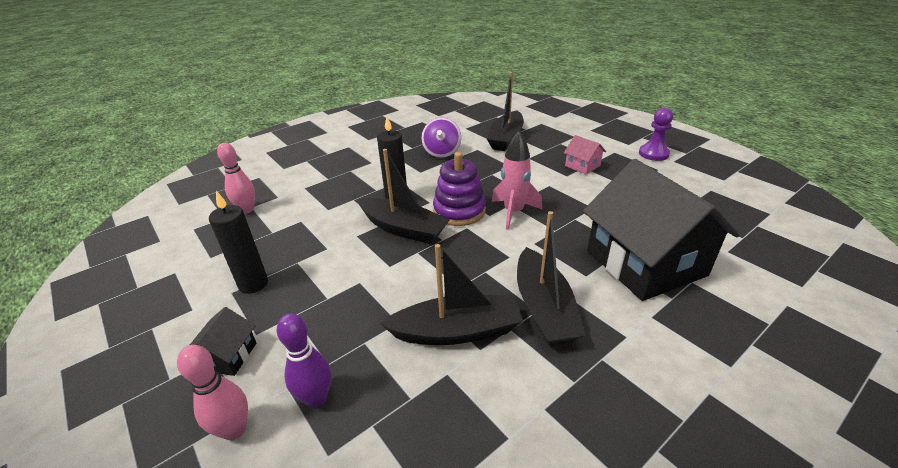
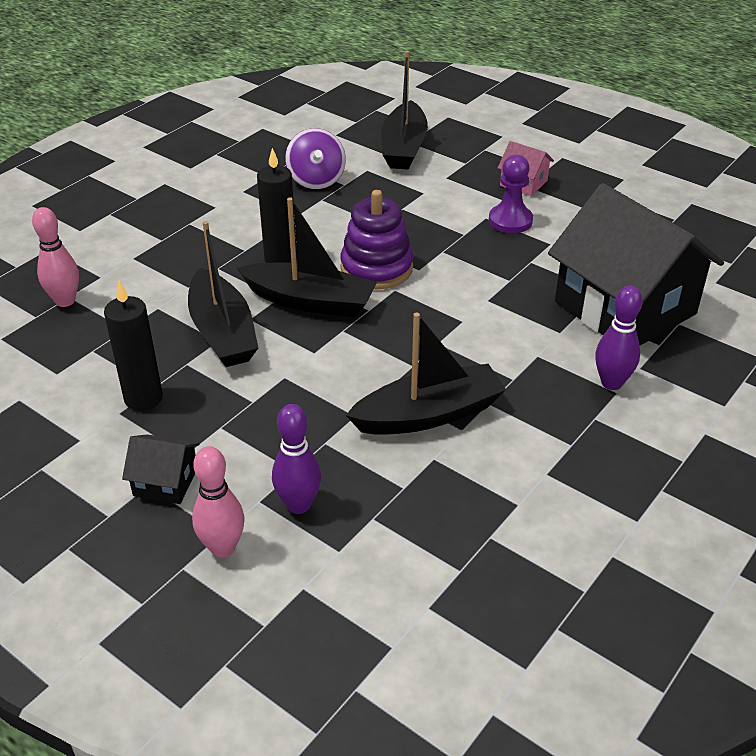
camera: 15 degrees left, 5 degrees up
black house [190,307,256,376] -> black house turned 75 degrees counterclockwise [122,434,200,504]
pink rocket [492,131,542,230] -> none
black boat [517,211,586,345] -> black boat moved to [188,221,258,367]
purple pawn [639,108,673,161] -> purple pawn moved to [489,155,533,233]
none -> purple bowling pin [595,285,643,390]

